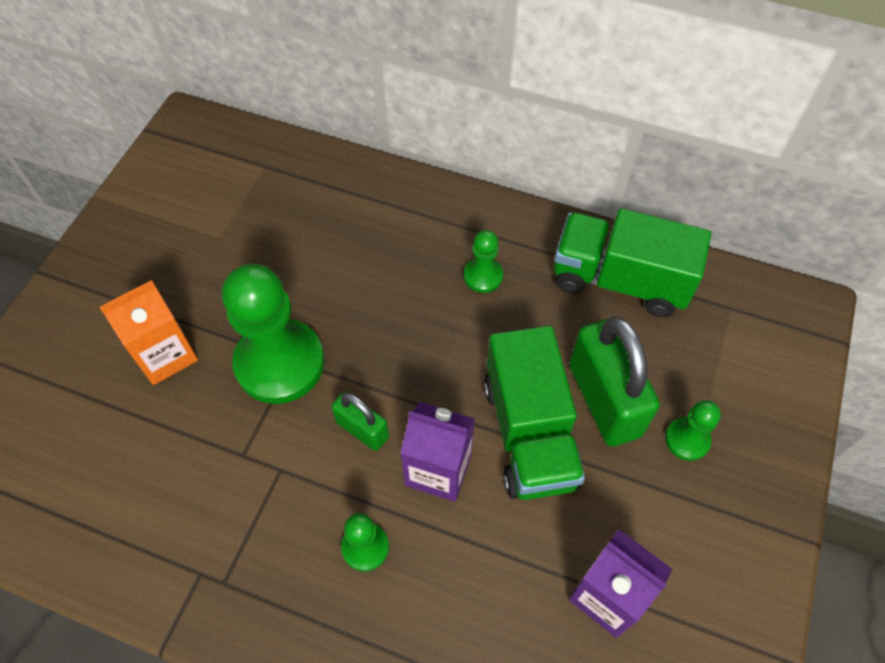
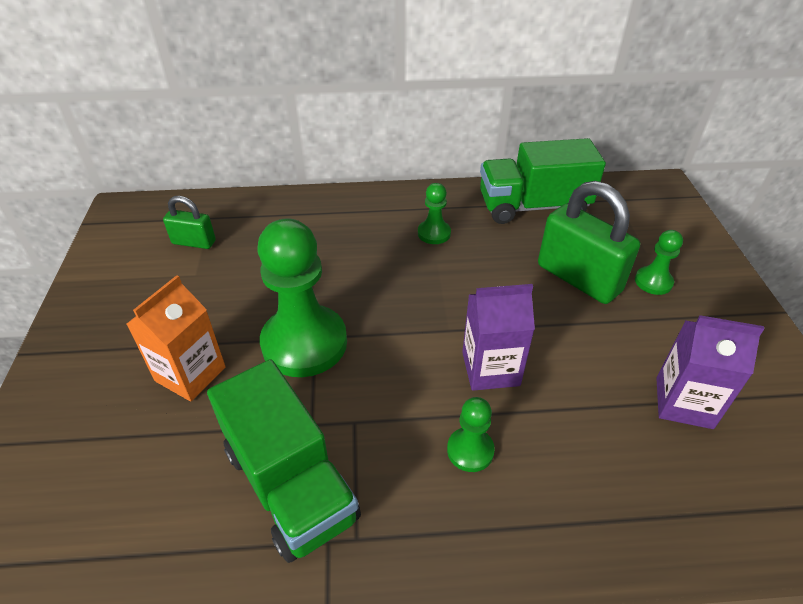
camera: 25 degrees left, 15 degrees down
green padlock [331,391,389,451] -> green padlock moved to [163,196,216,249]
green truck [484,326,585,500] -> green truck moved to [207,359,361,563]

